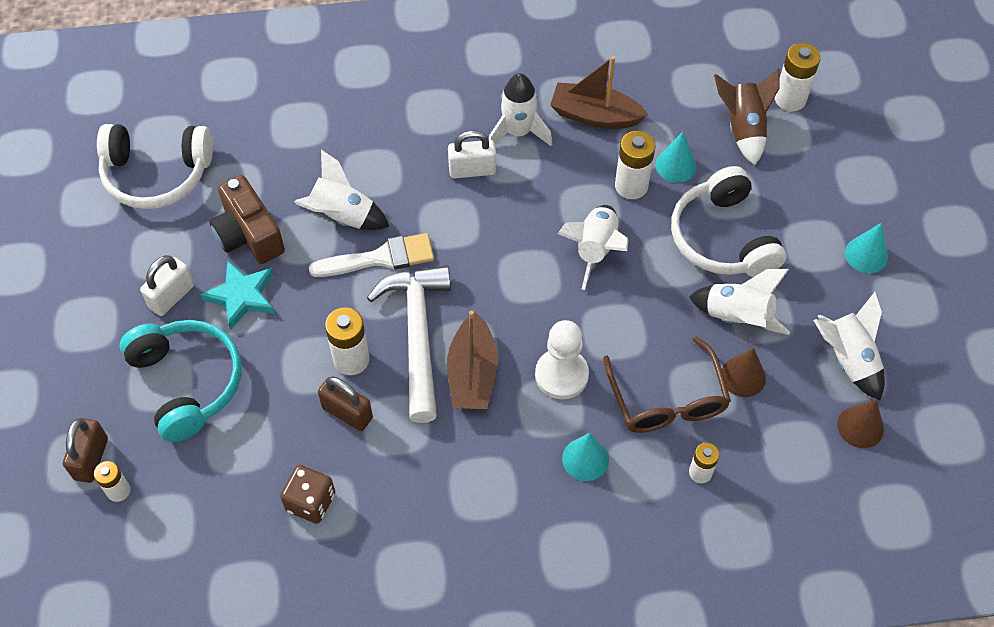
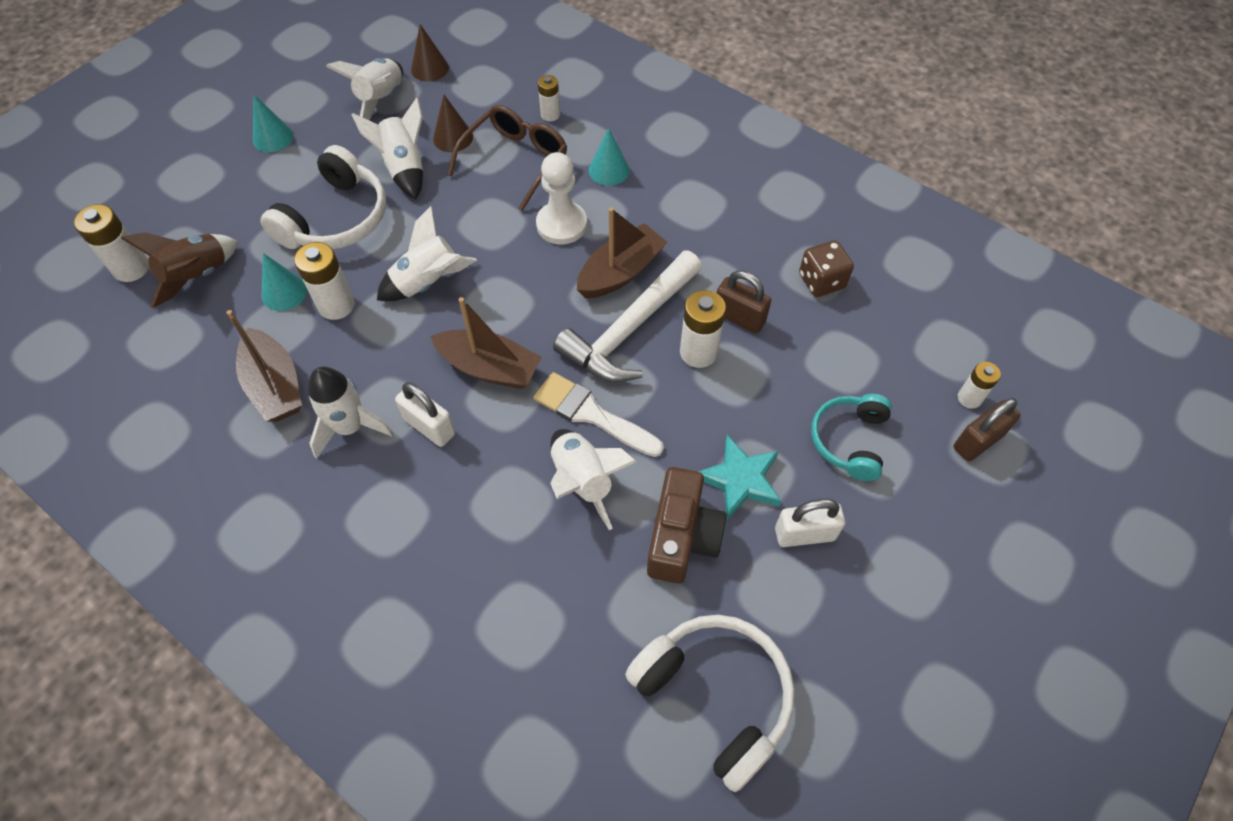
camera: 135 degrees left, 0 degrees up
turquoise headphones [120,320,242,442] -> turquoise headphones [811,394,892,481], size x0.65
brown padlock [318,376,373,431] -> brown padlock turned 45 degrees counterclockwise [717,271,772,333]
none -> brown boat [430,297,542,389]

